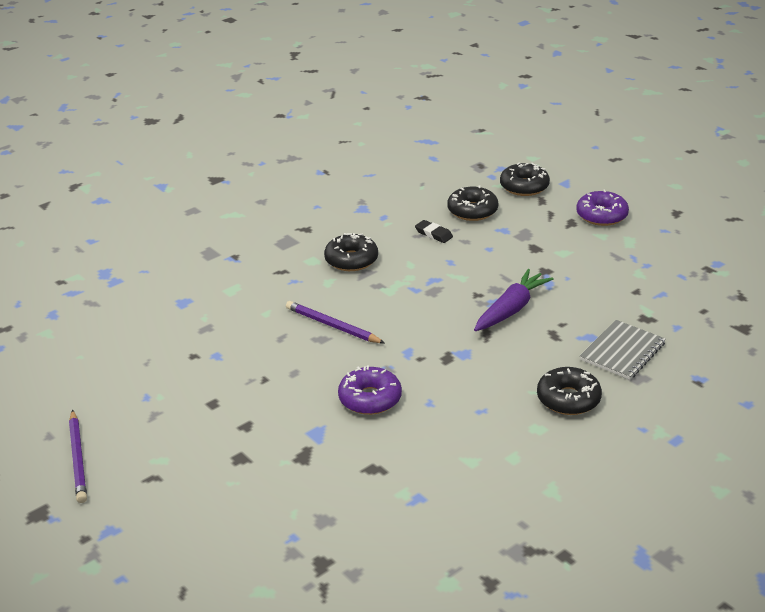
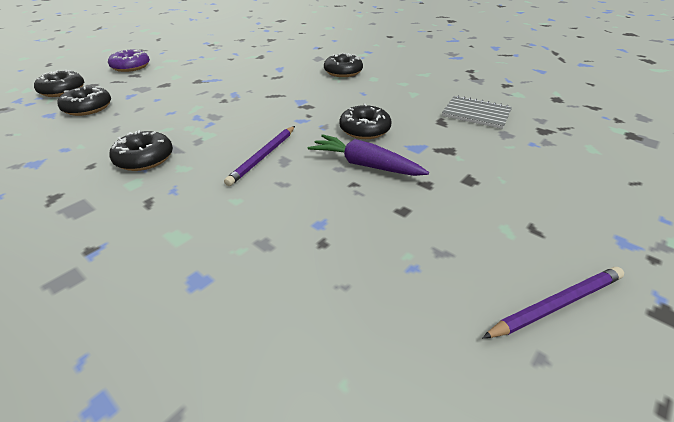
camera: 100 degrees left, 5 degrees up
purple donut [338,365,402,415] -> black donut [339,104,391,139]
black eraser [415,220,453,243] -> none
purple carrot [474,269,554,331] -> purple carrot moved to [308,134,429,176]
grey notebook [580,320,666,380] -> grey notebook moved to [442,95,512,129]

